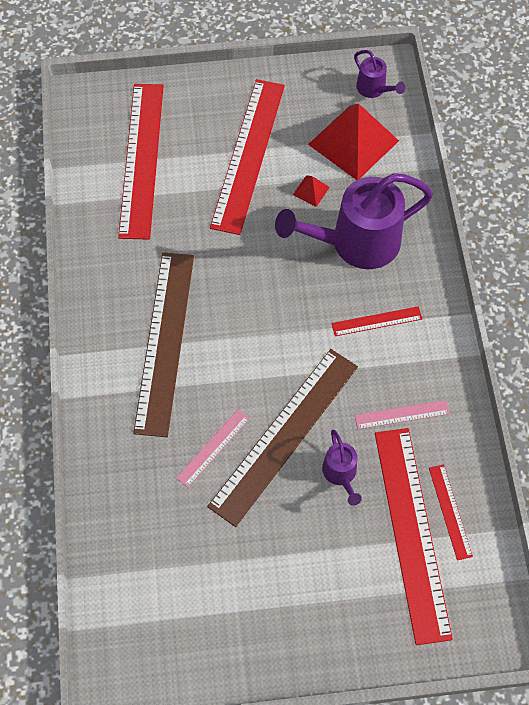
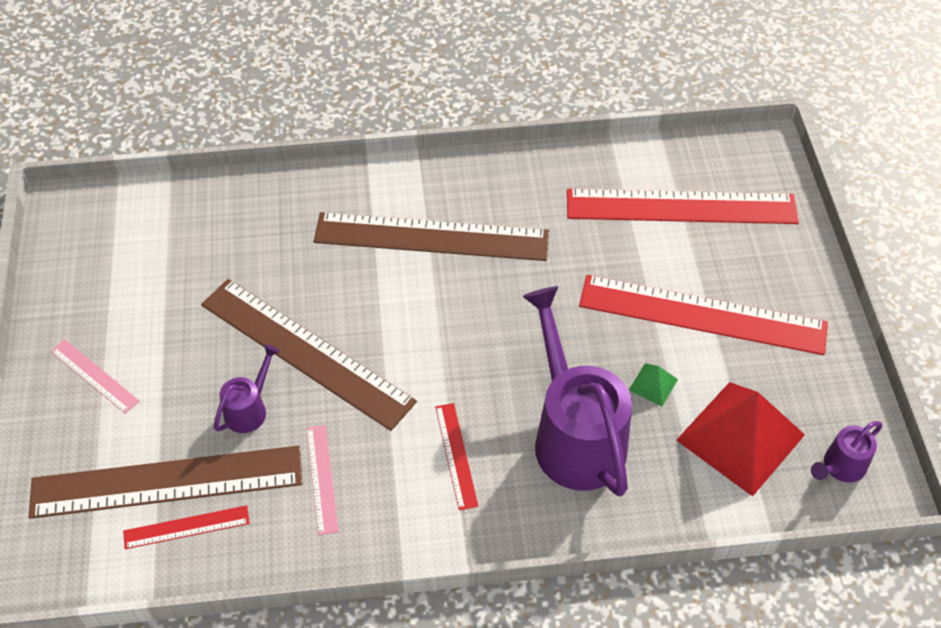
camera: 90 degrees right, 10 degrees down
pink ruler [176,409,250,488] -> pink ruler moved to [51,339,139,414]
red pyramid [293,175,330,207] -> green pyramid [629,363,678,406]
purple watering can [322,430,362,506] -> purple watering can turned 135 degrees clockwise [214,344,280,433]
red ruler [375,428,453,645] -> brown ruler [29,446,302,519]

